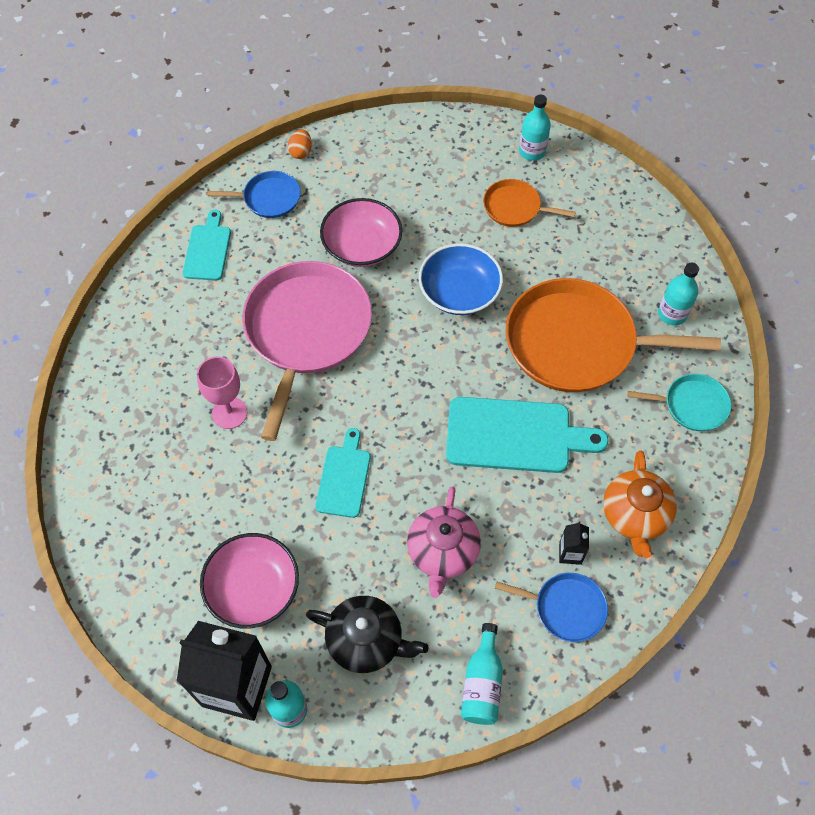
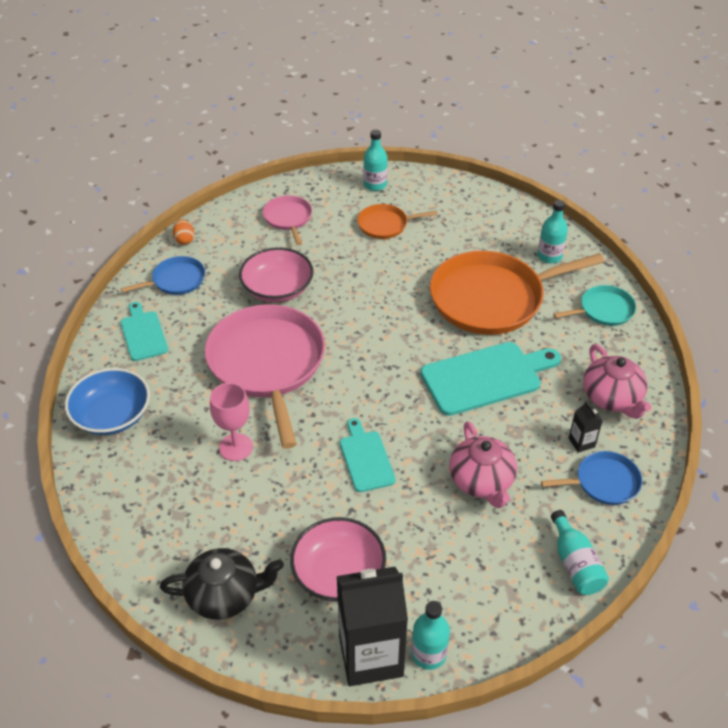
camera: 25 degrees left, 15 degrees down
black teapot [306,596,428,673] -> black teapot moved to [160,548,284,620]
blue bowl [419,243,503,315] -> blue bowl moved to [65,368,150,435]
orange teapot [603,450,677,558] -> pink teapot [583,344,651,419]
none -> pink pan [263,196,312,245]

